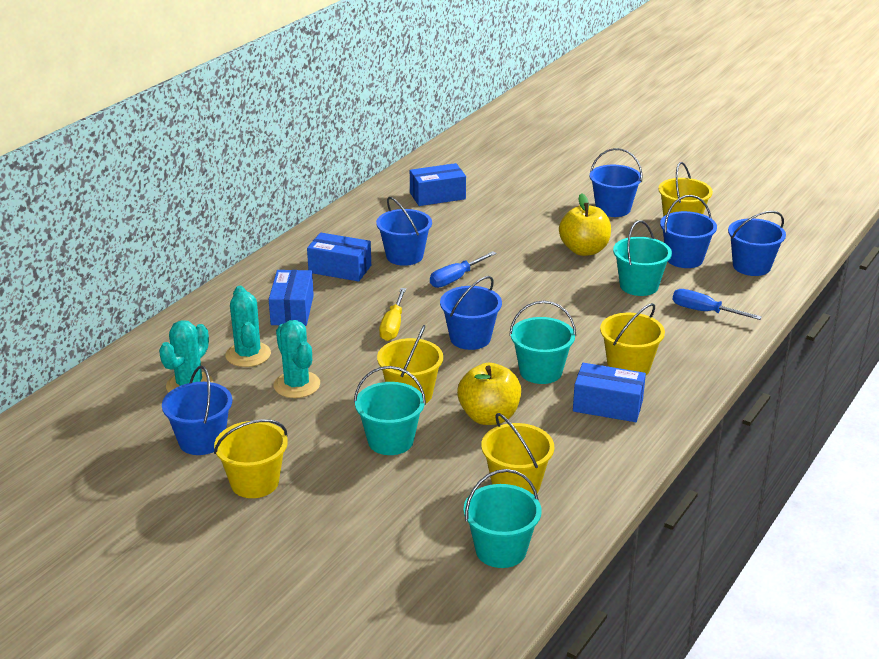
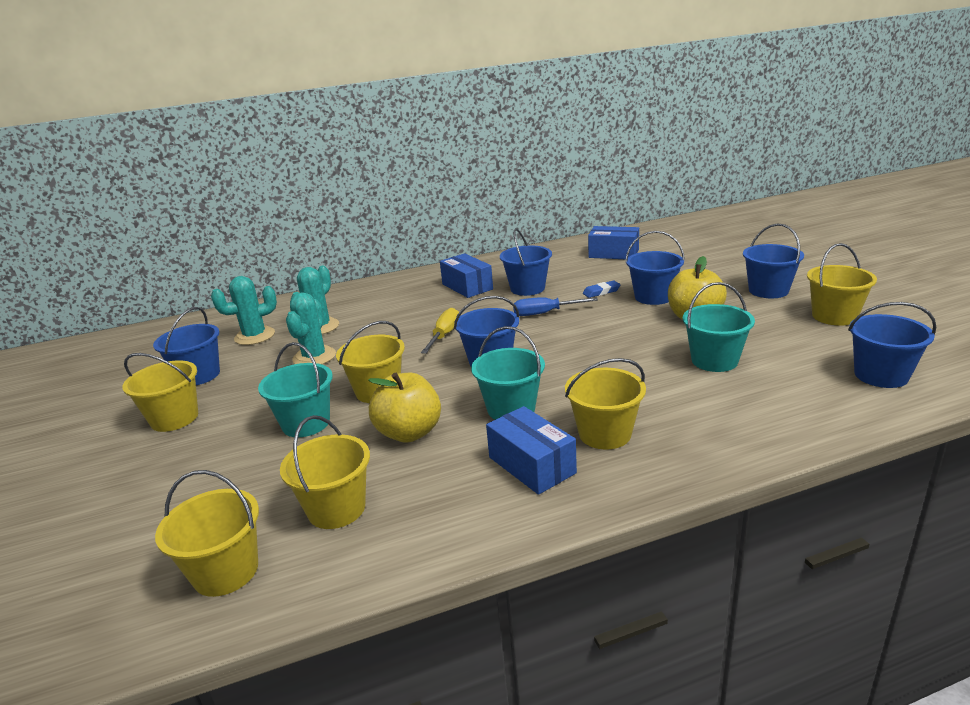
camera: 40 degrees right, 5 degrees down
blue box [269,270,314,326] -> none
yellow screwdriver [379,288,406,341] -> yellow screwdriver turned 150 degrees clockwise [421,308,459,354]
turquoise bucket [463,469,541,568] -> yellow bucket [155,470,259,597]
blue bucket [660,195,717,268] -> blue bucket moved to [625,231,685,305]
blue screwdriver [672,289,762,320] -> none
none -> blue eraser [583,281,620,298]

